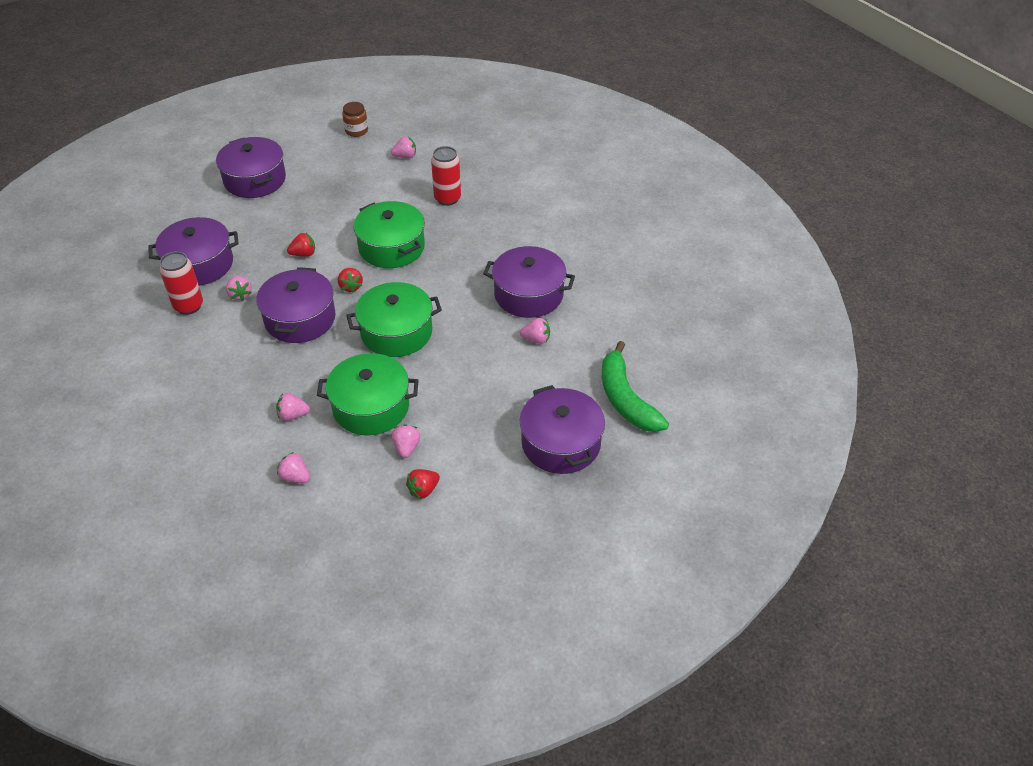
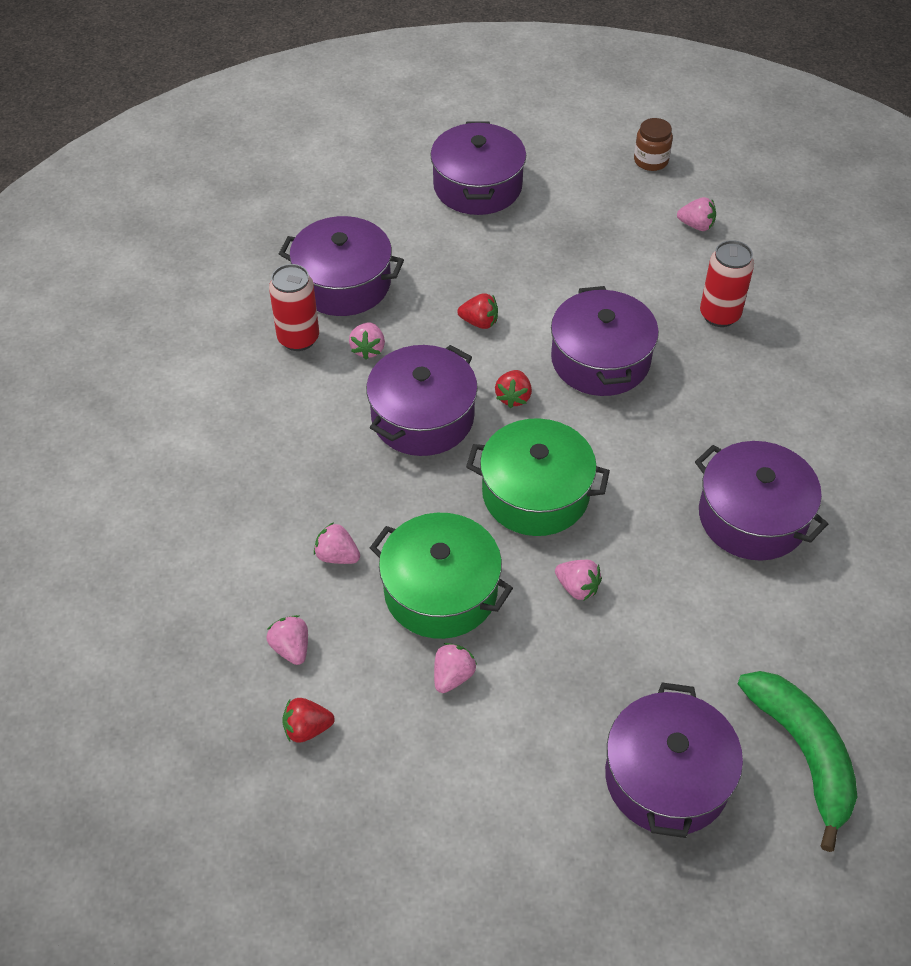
camera: 30 degrees right, 5 degrees up
green pot [353,201,425,268] -> purple pot [551,286,659,396]
red strawberry [406,469,440,499] -> red strawberry moved to [282,698,335,743]
pink strawberry [520,318,550,344] -> pink strawberry moved to [555,560,602,600]
green banana [602,341,669,432] -> green banana turned 150 degrees clockwise [738,671,858,852]

